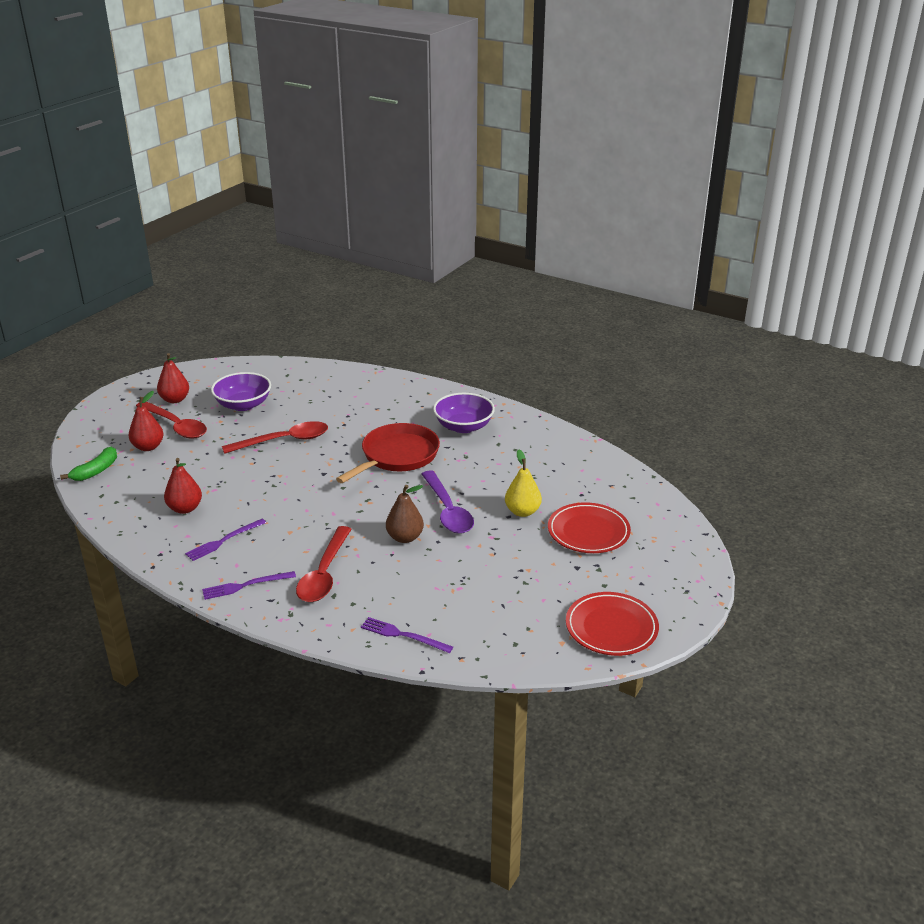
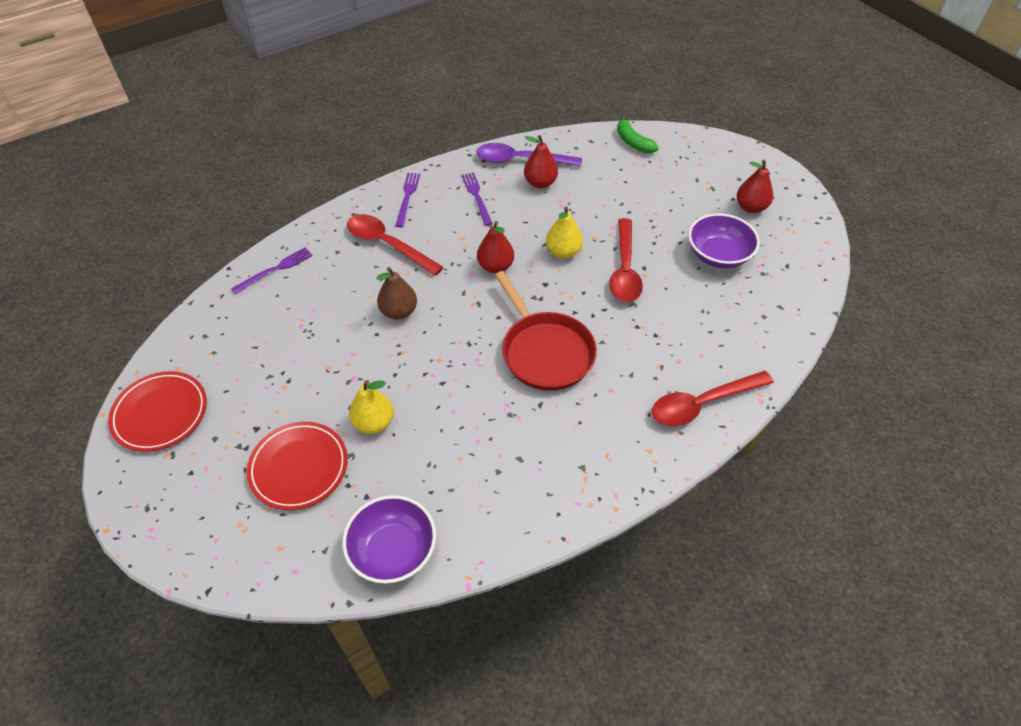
camera: 115 degrees right, 20 degrees up
red pear [128,391,164,451] -> red pear moved to [477,221,514,273]
red spoon [136,401,207,439] -> red spoon moved to [652,371,774,426]
purple spoon [422,470,474,534] -> purple spoon moved to [476,143,582,167]
purple bowl [433,393,495,433] -> purple bowl moved to [342,495,436,584]
none -> yellow pear [546,206,583,259]

